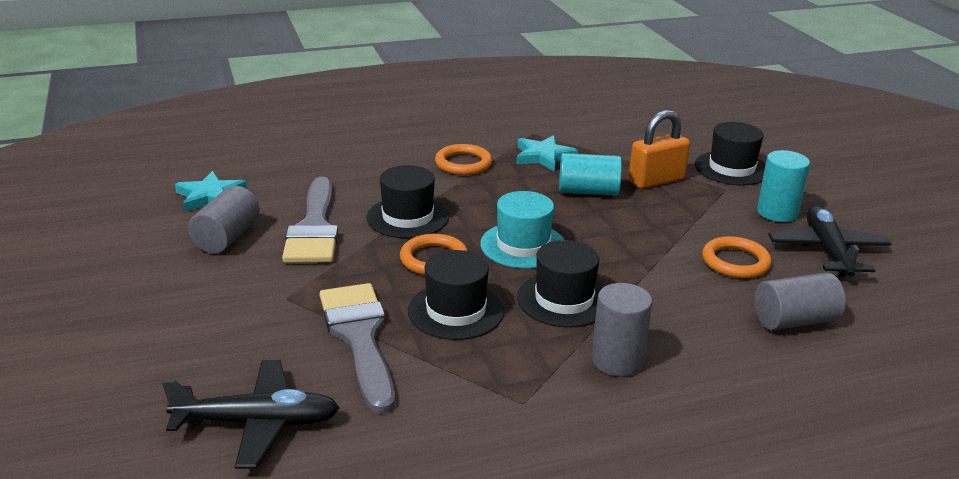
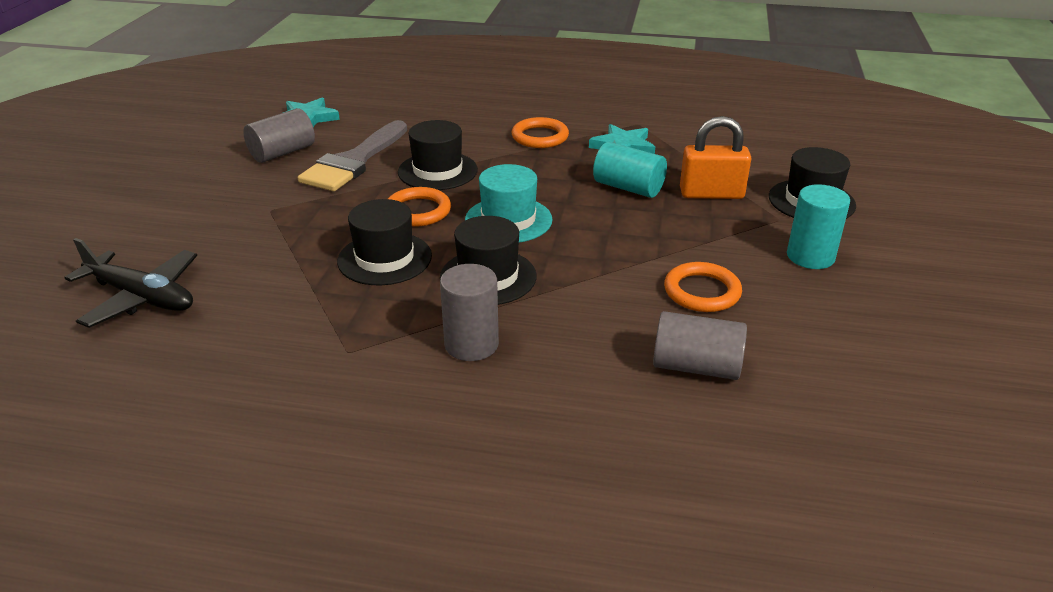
camera: 30 degrees right, 5 degrees up
grey brush [319,283,395,414] -> none
black plane [768,205,891,277] -> none

